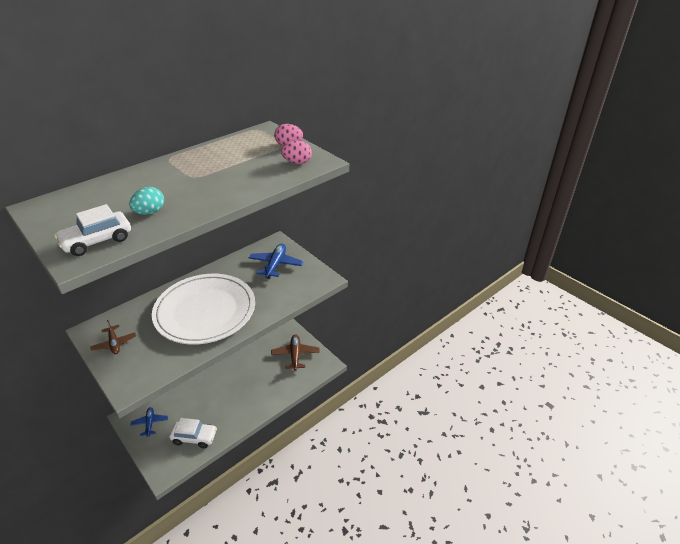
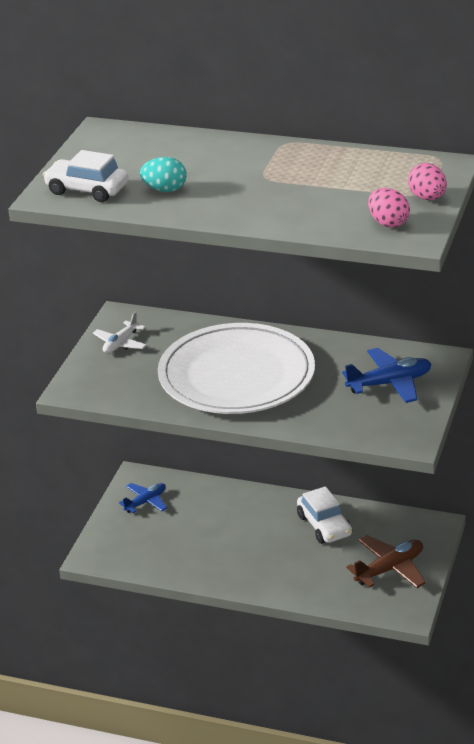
camera: 60 degrees right, 5 degrees down
brown plane [90,320,136,354] -> white plane [93,312,147,353]
white car [169,418,217,448] -> white car moved to [297,486,352,544]

